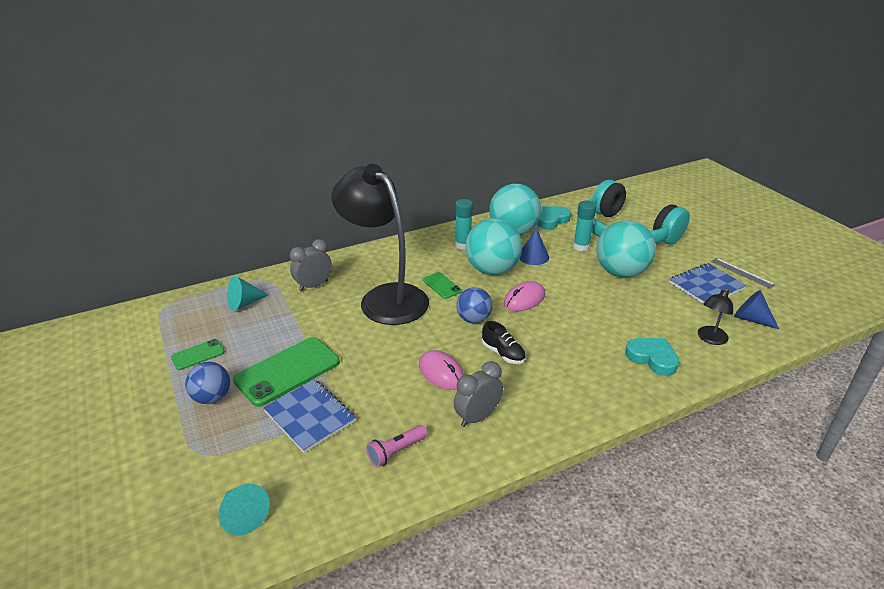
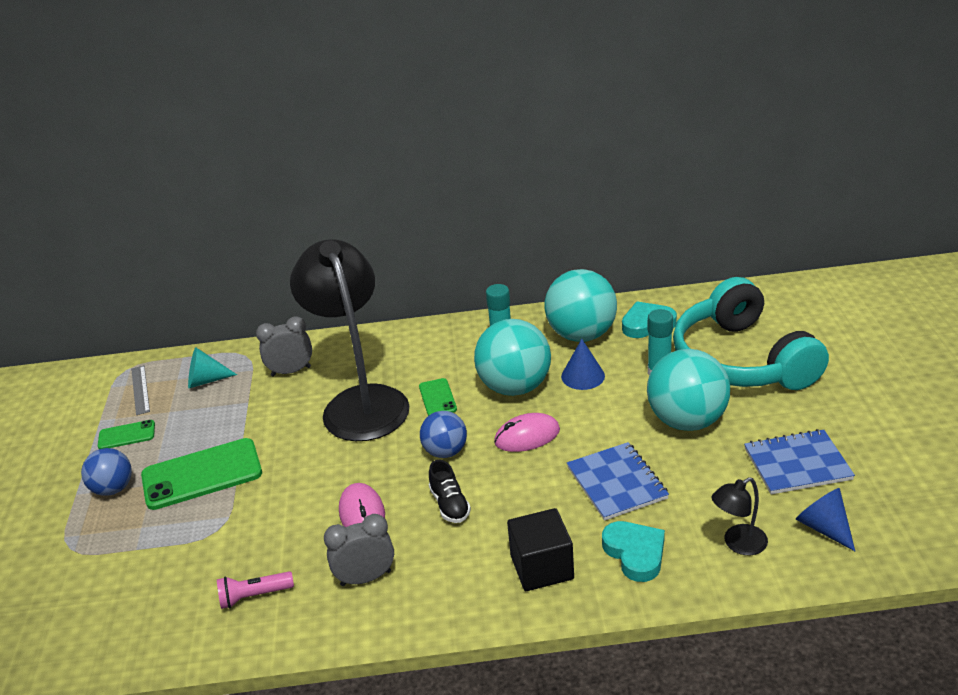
camera: 25 degrees right, 0 degrees up
turquoise cone [218,484,270,536] -> none
blue notebook [263,379,356,453] -> blue notebook moved to [567,442,669,521]
grey ruler [711,258,776,289] -> grey ruler moved to [131,365,150,415]
none -> black cube [507,508,574,591]

